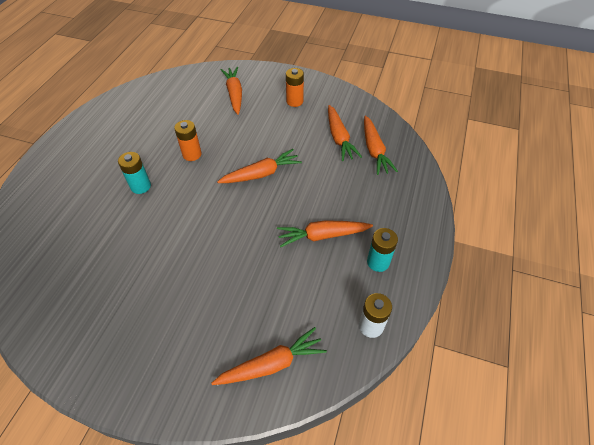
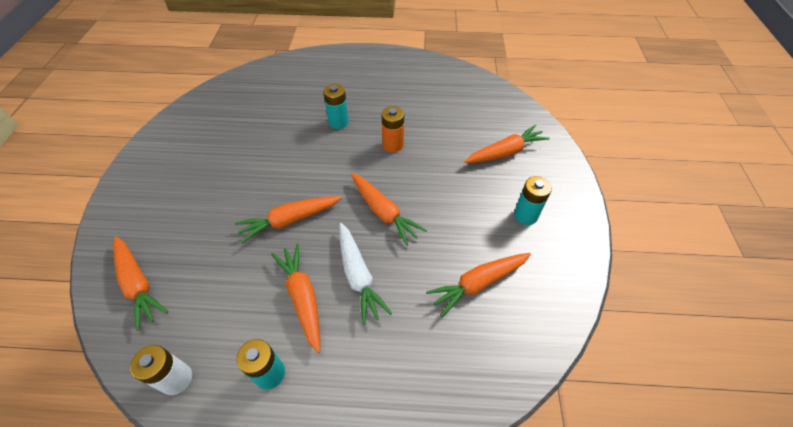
camera: 75 degrees right, 0 degrees up
orange battery [286,68,304,107] -> turquoise battery [514,176,552,225]
orange carrot [364,116,398,175] -> orange carrot moved to [235,196,341,243]
none -> white carrot [339,223,392,325]

